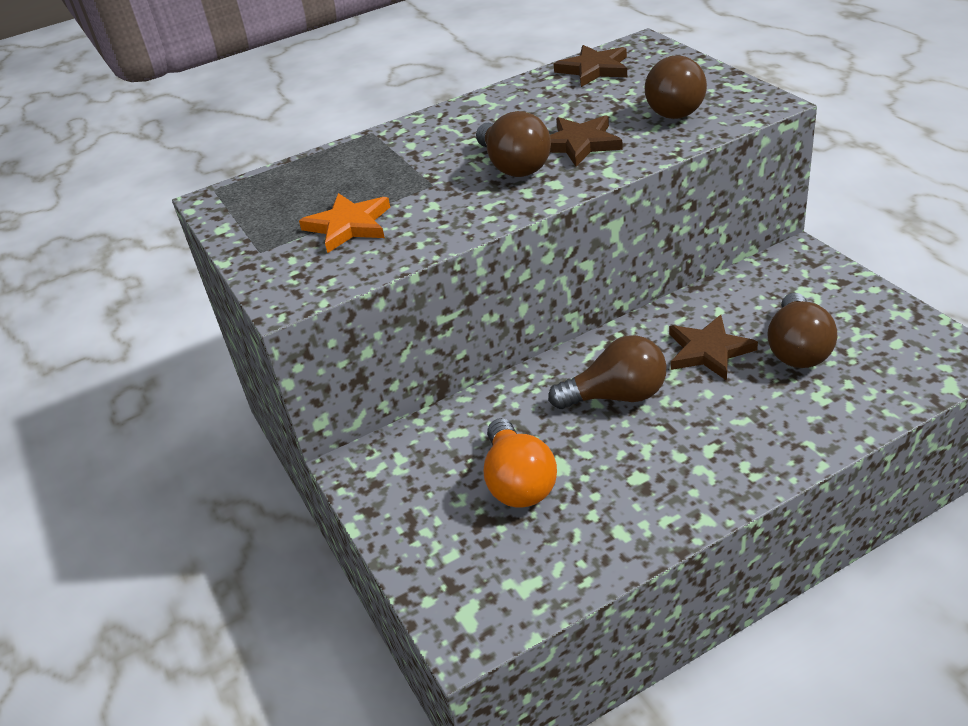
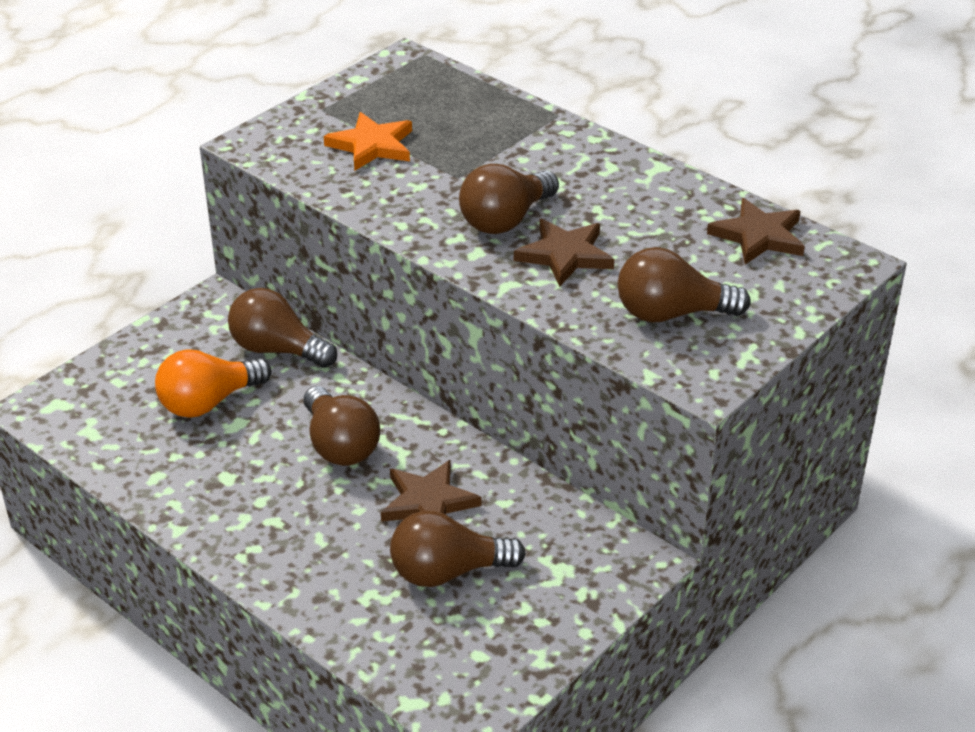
camera: 65 degrees right, 0 degrees up
none -> brown light bulb [228,288,337,368]

